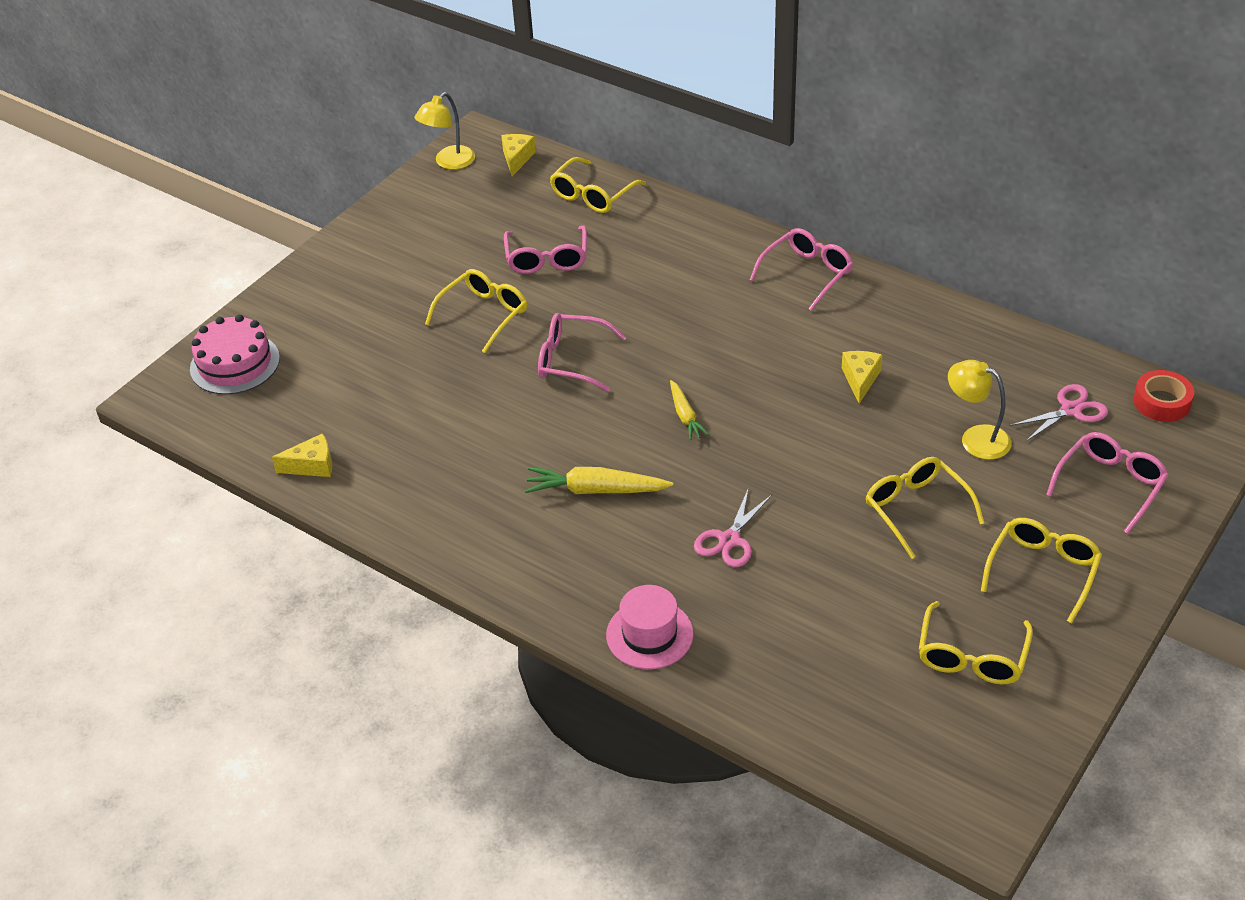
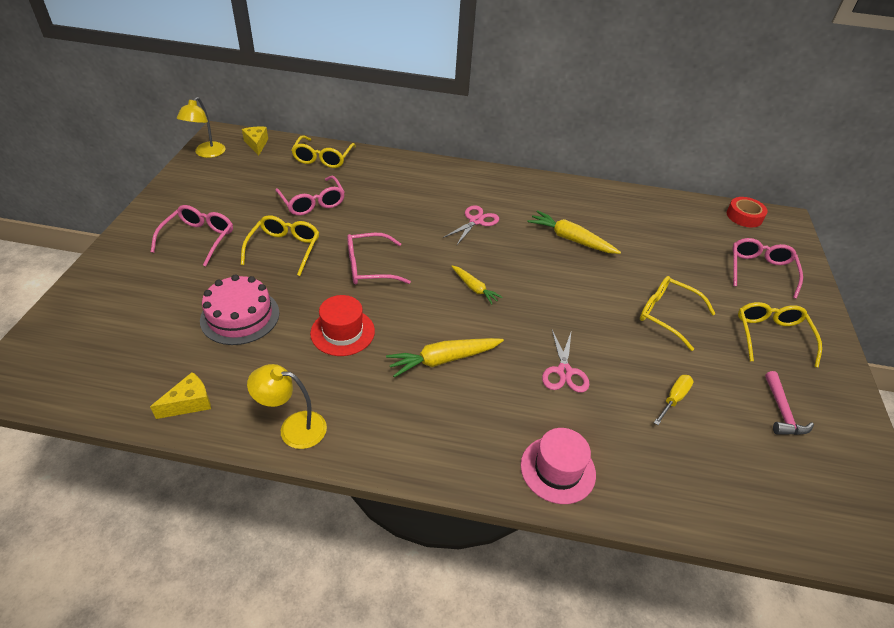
camera: 30 degrees left, 0 degrees up
pink cake [190,315,280,395] -> pink cake moved to [200,274,279,345]
pink glasses [750,228,853,311] -> pink glasses moved to [151,205,233,266]
yellow cheese [842,351,882,404] -> yellow carrot [528,210,621,254]
yellow glasses [919,601,1033,684] -> pink hammer [765,371,814,435]
yellow lamp [948,360,1012,460] -> yellow lamp moved to [247,364,327,449]
pink scissors [1010,384,1108,442] -> pink scissors moved to [443,205,499,245]
none -> red hat [310,295,375,356]
none -> yellow screwdriver [654,375,694,425]

